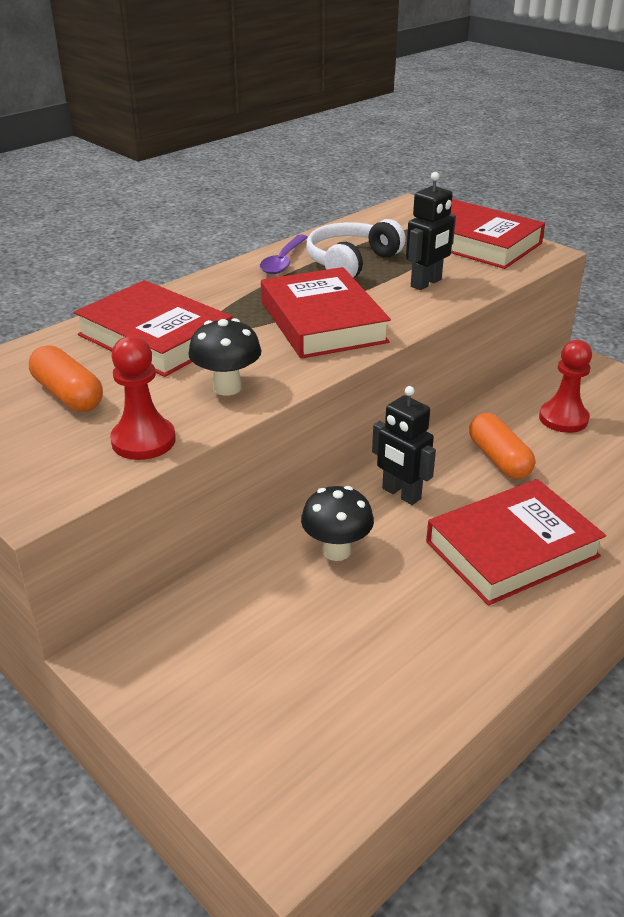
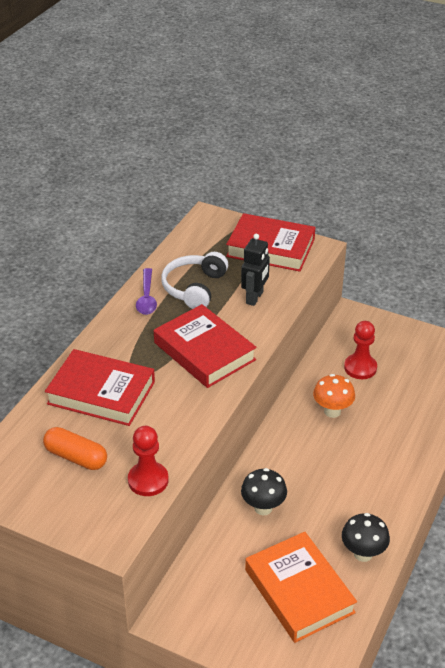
camera: 20 degrees left, 5 degrees up
black mushroom [188,318,261,396] -> black mushroom moved to [342,513,390,562]
black robot [372,386,436,505] -> none
red book [426,479,606,606] -> none
orange capsule [469,413,535,479] -> orange mushroom [313,374,355,418]
none -> orange book [245,532,357,643]

